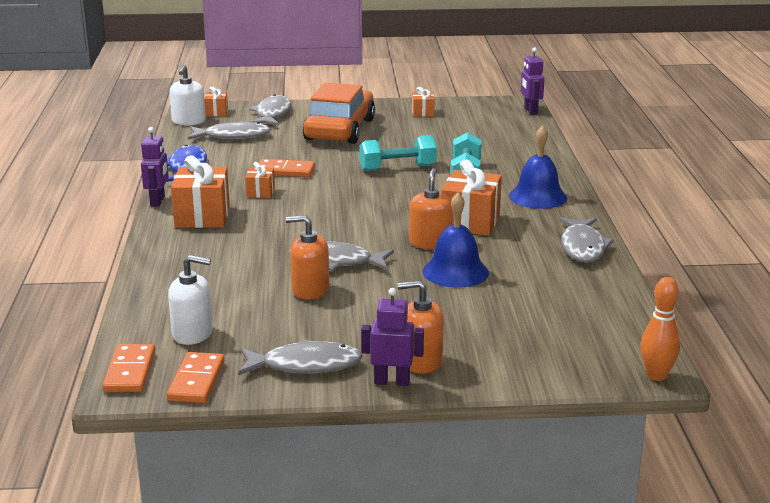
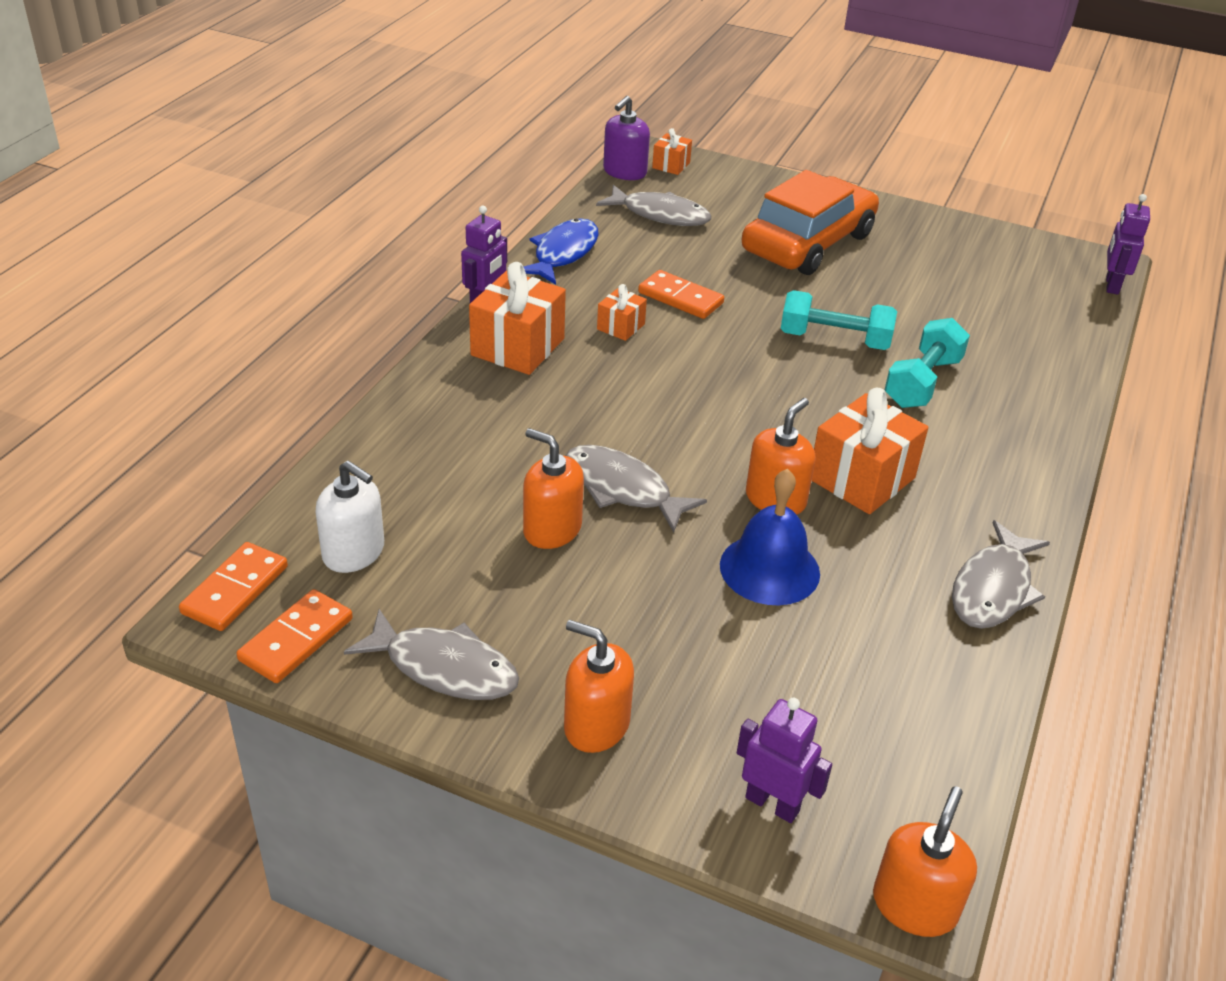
camera: 25 degrees right, 15 degrees up
white soap dispenser [169,65,206,125] -> purple soap dispenser [603,96,650,180]
grey fish [249,94,291,125] -> none
purple robot [361,288,424,386] -> purple robot moved to [737,698,832,823]
orange gift [412,87,435,117] -> none
blue bell [509,125,567,209] -> none
orange bowling pin [640,277,680,381] -> orange soap dispenser [873,786,977,937]

